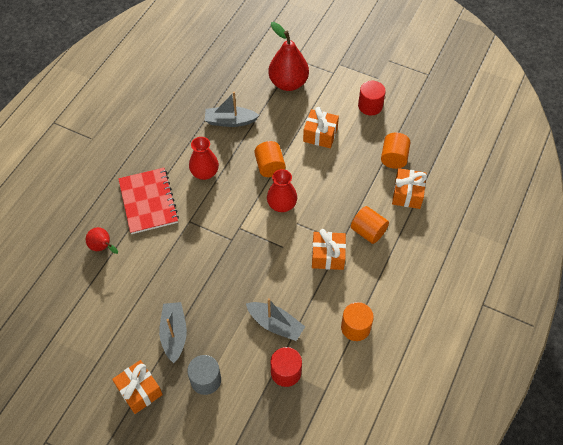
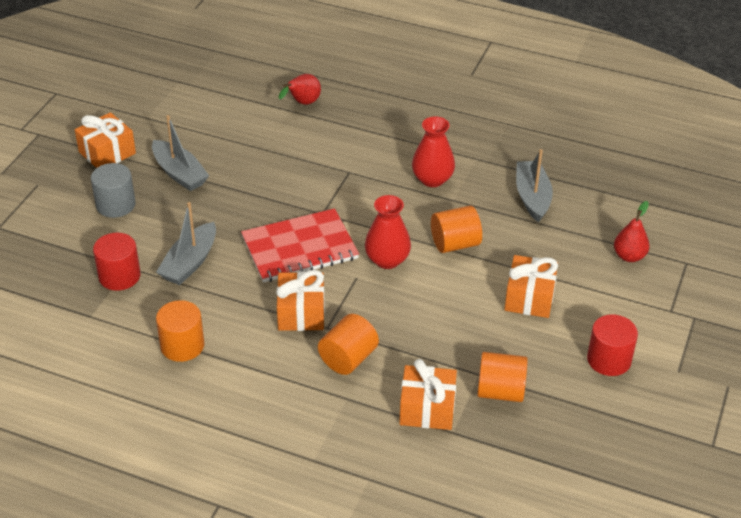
camera: 85 degrees right, 15 degrees down
red notebook [118,168,179,234] -> red notebook moved to [241,208,359,283]
grey boat [159,302,187,363] -> grey boat turned 60 degrees clockwise [152,115,209,191]
red pear [268,22,309,91] -> red pear [614,201,650,262], size x0.52

